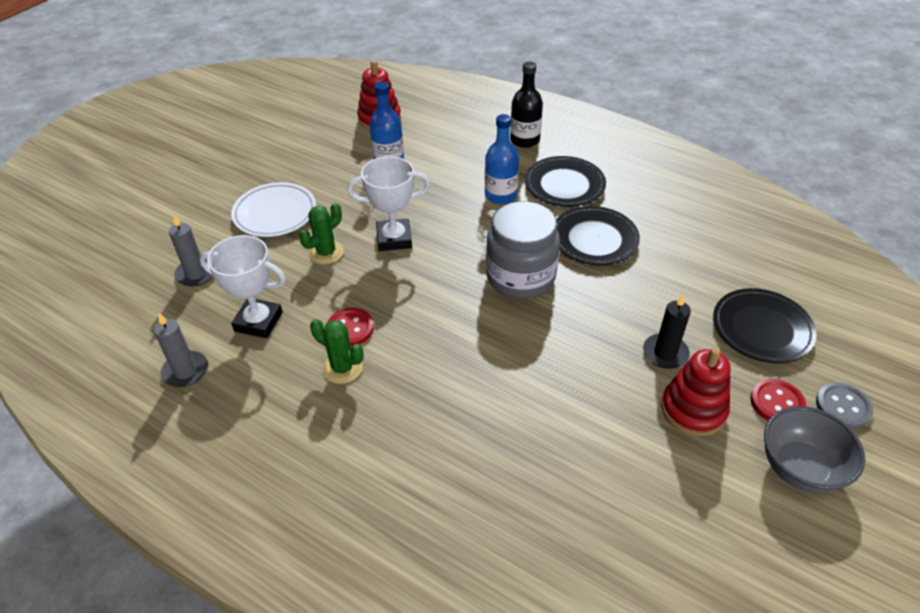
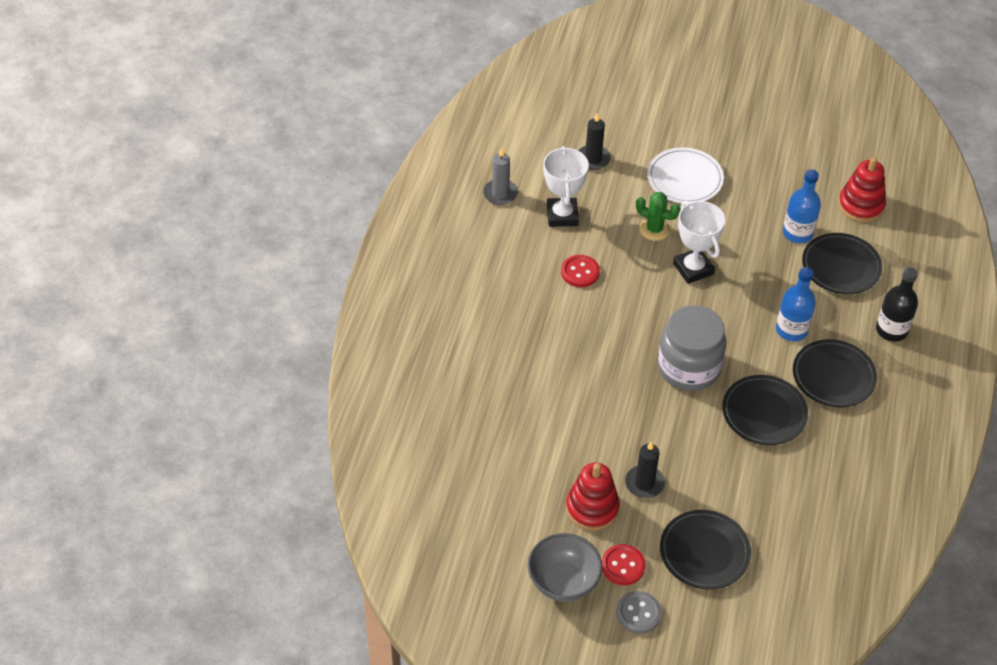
camera: 70 degrees right, 5 degrees up
grey candle [169,215,213,287] -> black candle [578,113,610,170]
green cactus [310,319,364,384] -> none
none -> black plate [802,233,882,294]

